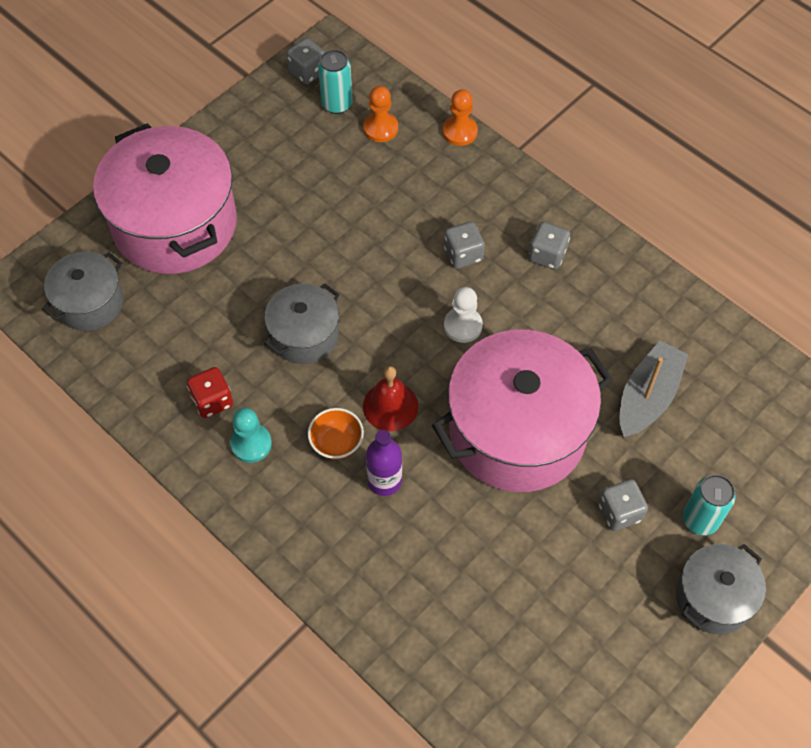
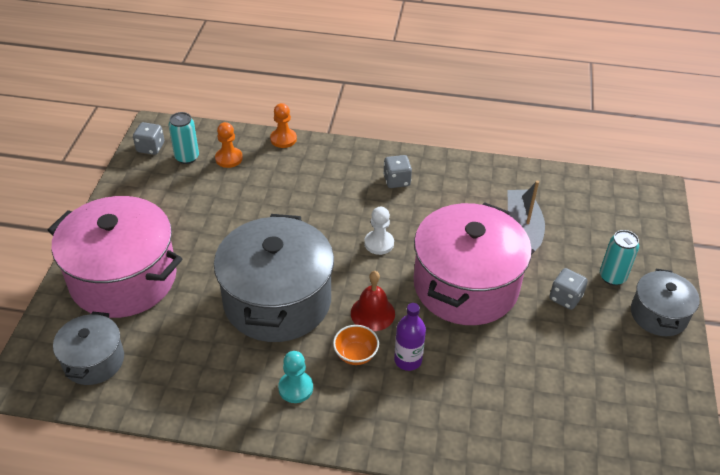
camera: 35 degrees left, 15 degrees down
red dice [187,367,233,418] -> none
grey pot [264,284,340,364] -> grey pot [214,214,334,342], size x1.91
grey dice [444,221,485,269] -> none

